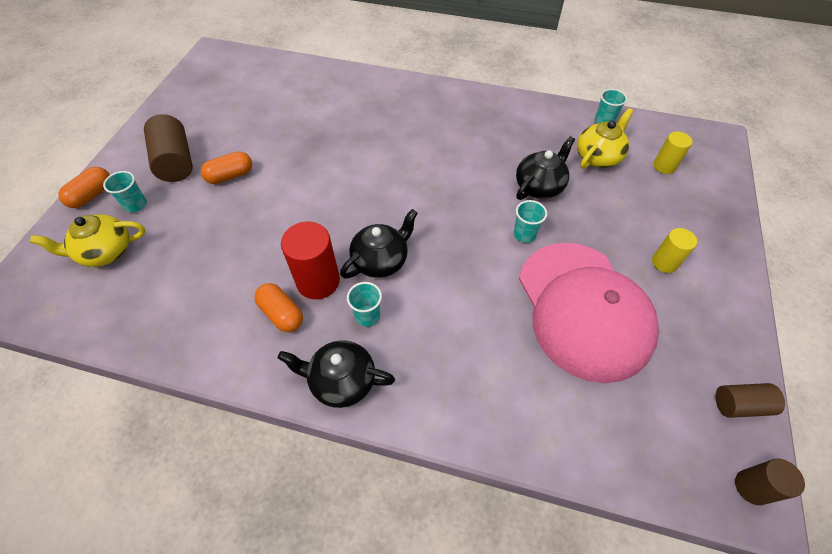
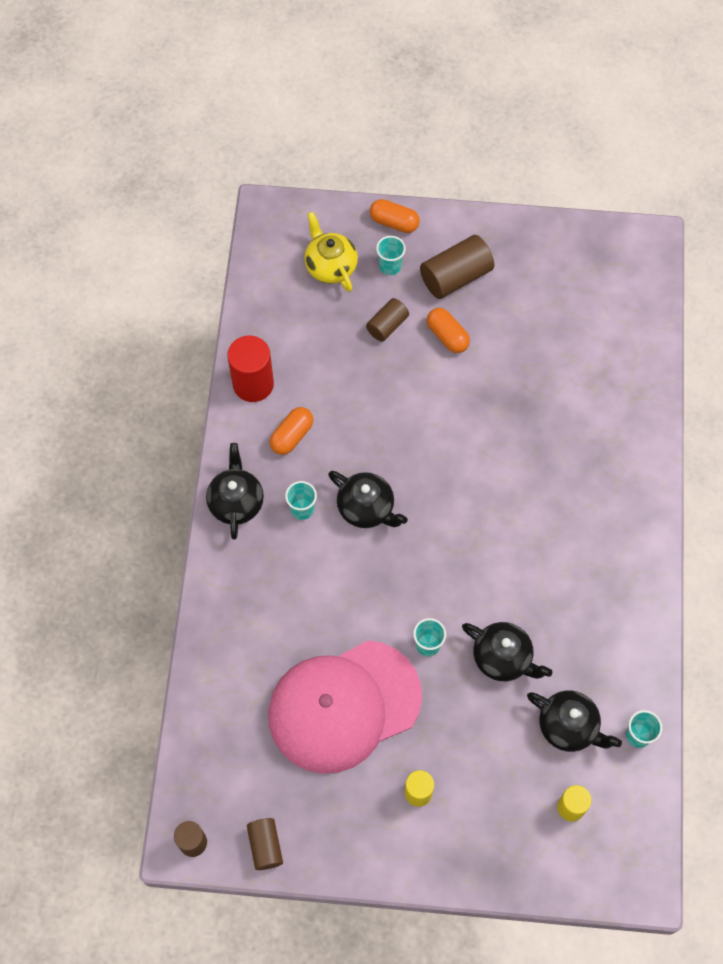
camera: 80 degrees right, 10 degrees up
red cylinder [281,222,340,299] -> red cylinder moved to [227,335,274,402]
yellow teapot [577,108,633,169] -> black teapot [527,690,622,752]
none -> brown cylinder [366,298,409,342]

